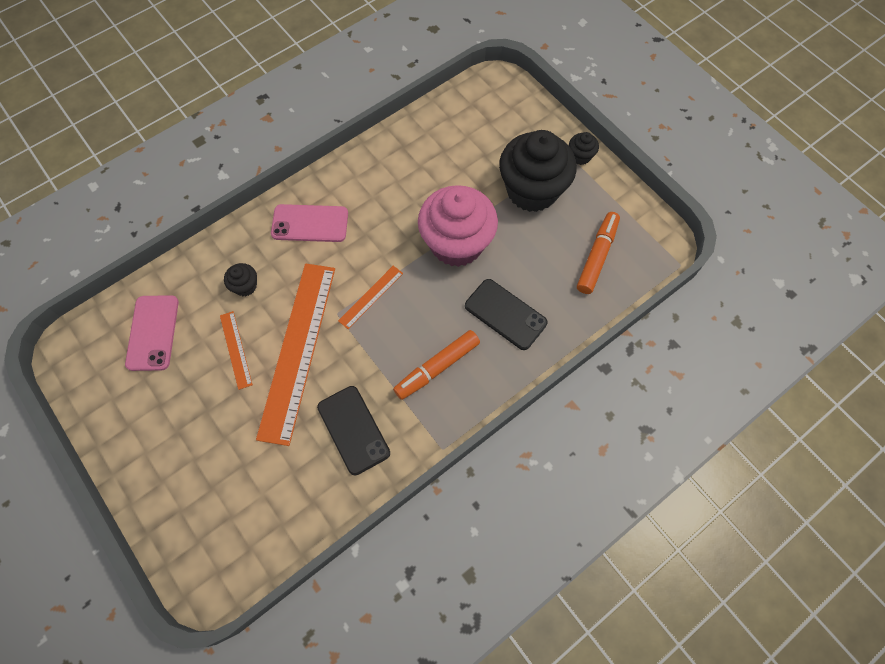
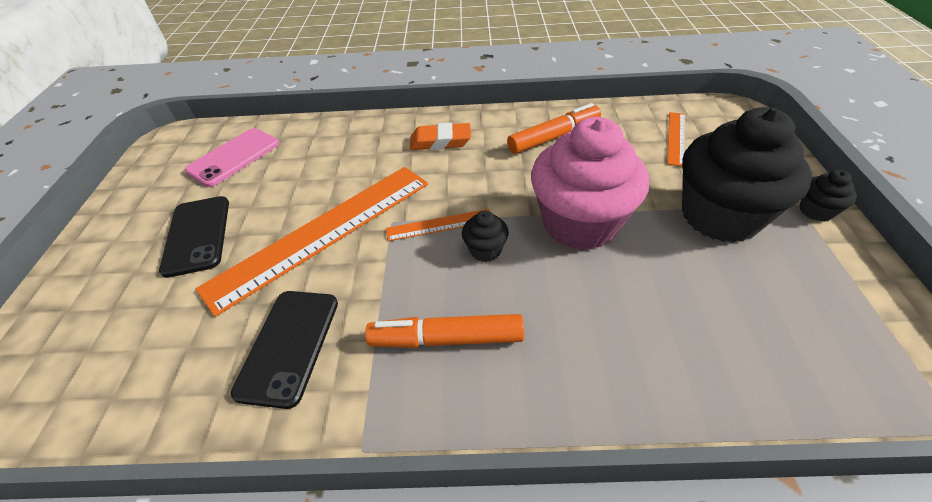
camera: 40 degrees right, 20 degrees down
orange ruler [220,311,253,390] -> orange ruler moved to [667,112,685,166]
black cupcake [224,263,257,296] -> black cupcake moved to [462,211,509,262]
pink phone [271,204,348,242] -> orange eraser [410,123,471,150]
black phone [465,279,548,350] -> black phone moved to [159,196,229,278]
orange marker [577,212,620,294] -> orange marker moved to [507,103,601,154]

